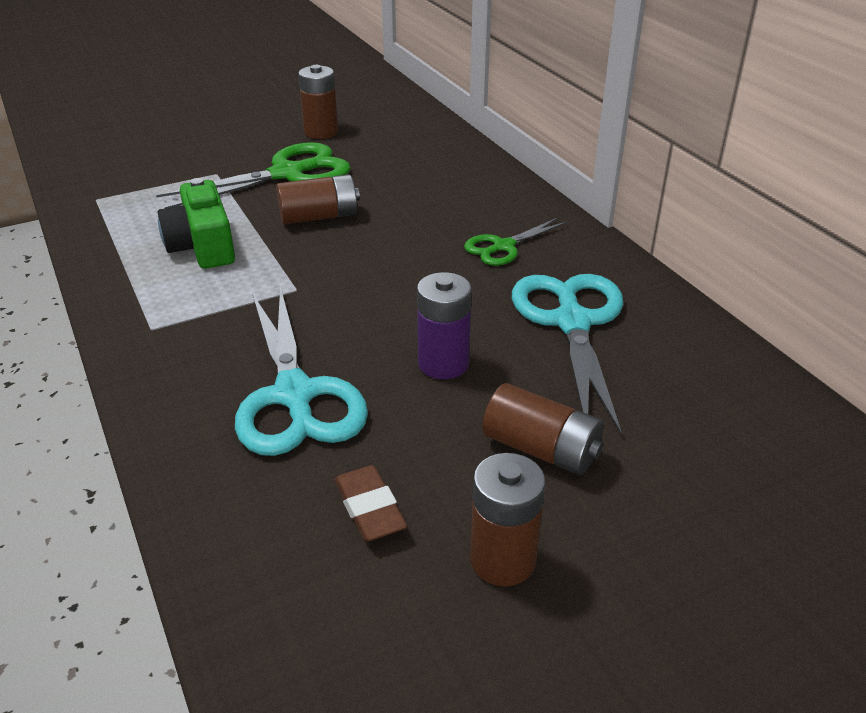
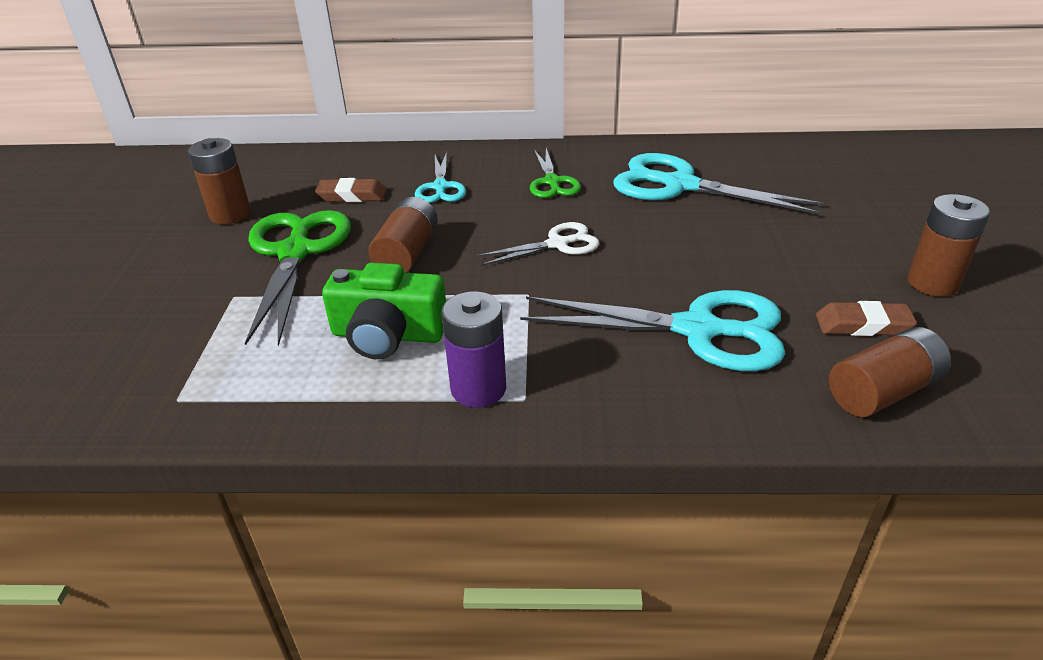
camera: 60 degrees left, 0 degrees up
purple battery [417,272,472,379] -> purple battery moved to [441,291,506,408]
brown battery [483,383,603,475] -> brown battery moved to [829,327,951,417]
none -> brown eraser [315,178,386,202]
none -> turquoise scissors [415,152,466,203]
none -> white scissors [476,222,599,266]

